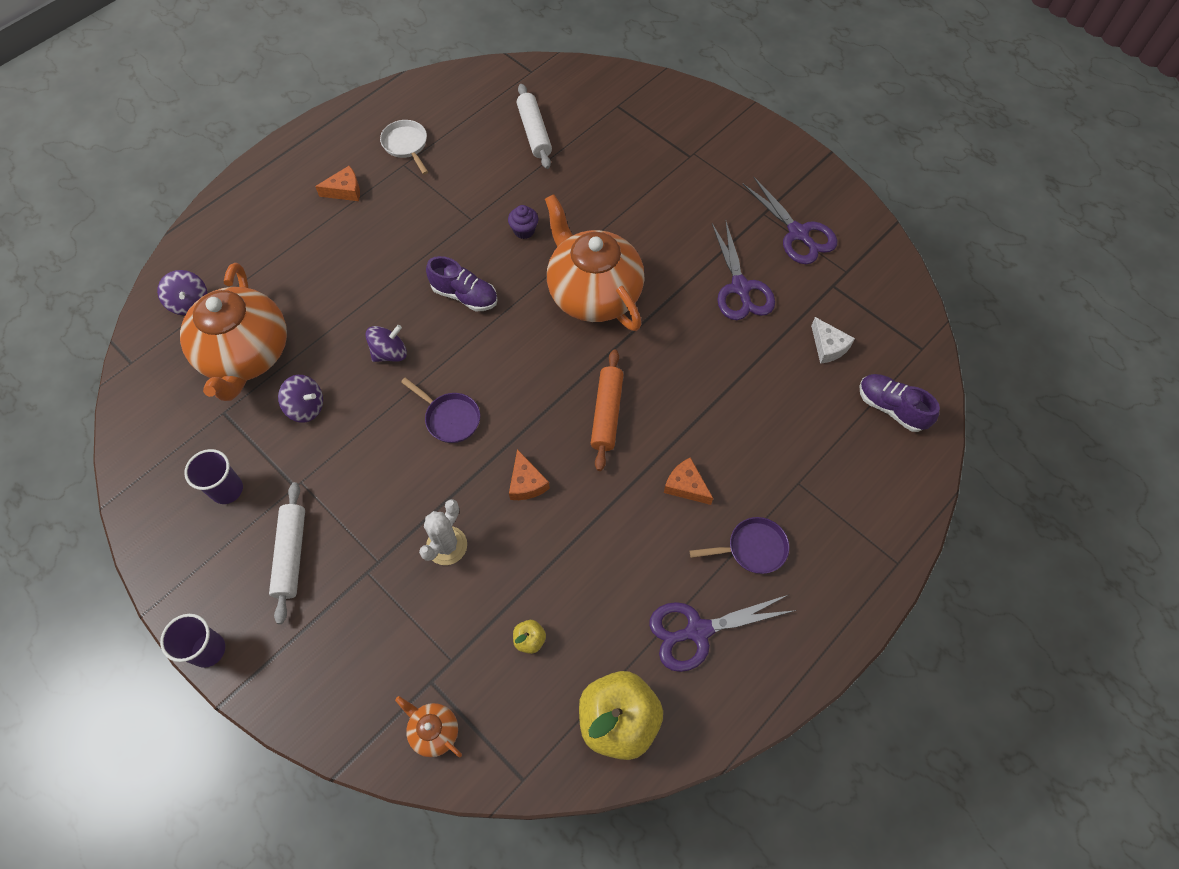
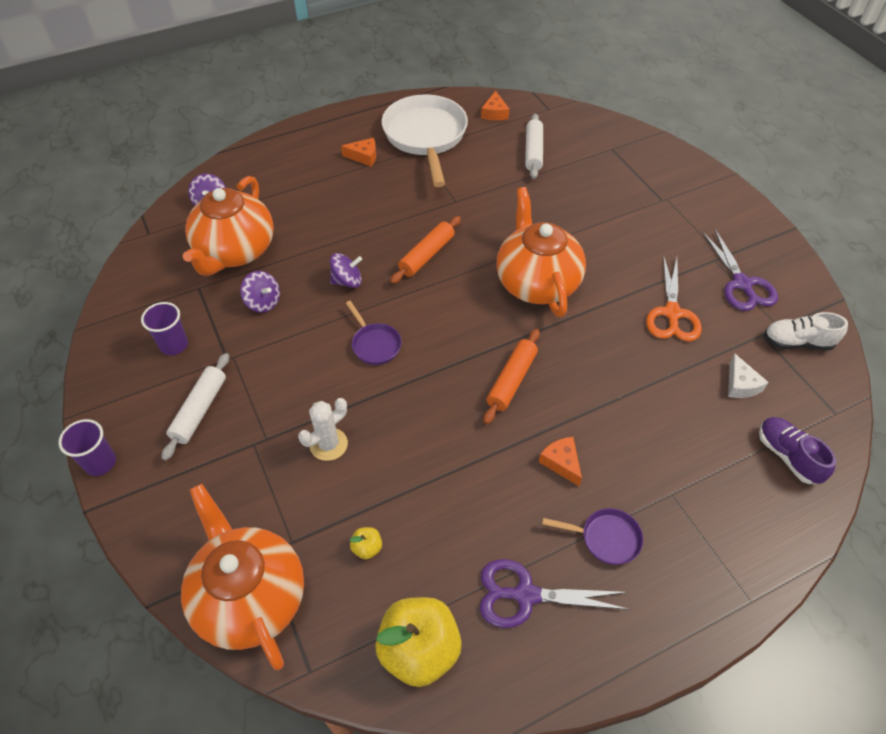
camera: 20 degrees right, 10 degrees down
white pan [380,120,428,175] -> white pan [382,94,468,187], size x2.18
orange teapot [395,696,462,757] -> orange teapot [181,484,304,670], size x2.37
purple shoe [426,256,498,311] -> orange rolling pin [390,216,461,284]
purple cupcake [508,205,538,239] -> none
orange cheese [509,449,550,500] -> orange cheese moved to [481,91,509,120]
purple scissors [712,222,775,320] -> orange scissors [646,255,702,342]
none -> white shoe [764,312,848,350]

